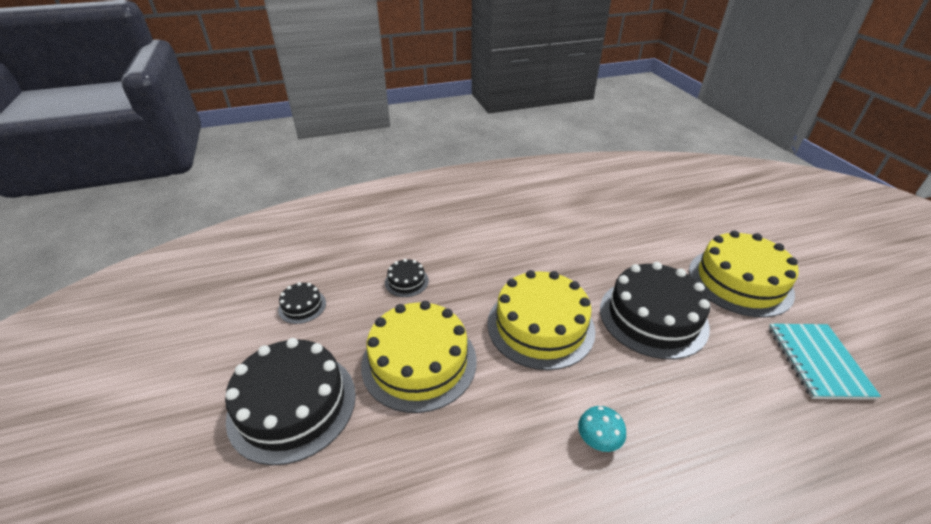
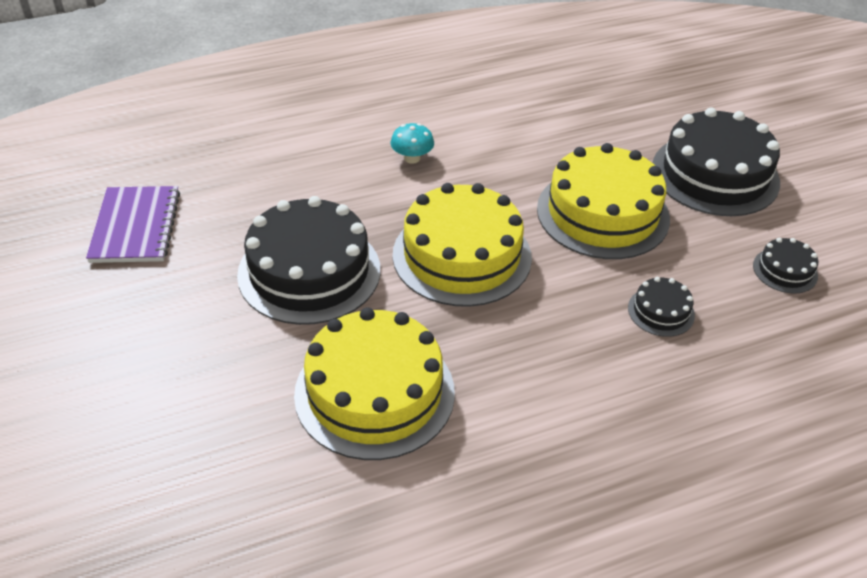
camera: 175 degrees right, 5 degrees up
yellow cake [689,230,799,318] -> yellow cake moved to [294,308,455,460]
turquoise notebook [769,324,881,400] -> purple notebook [86,186,180,263]

